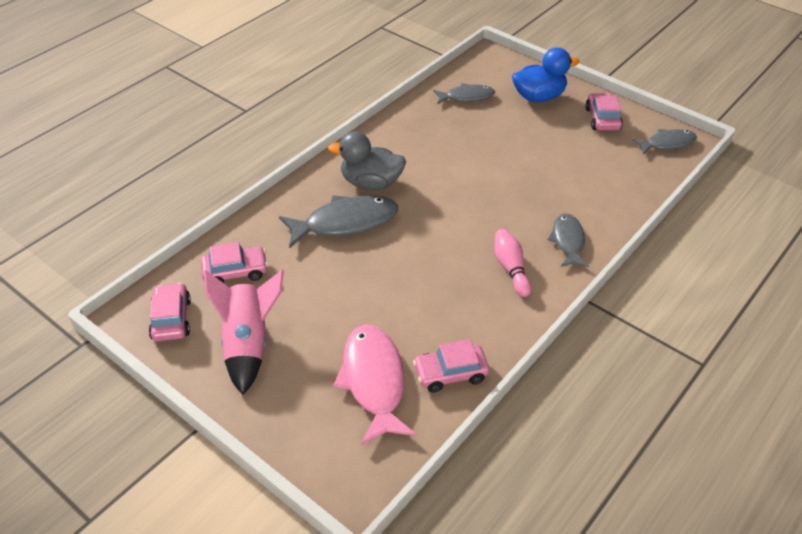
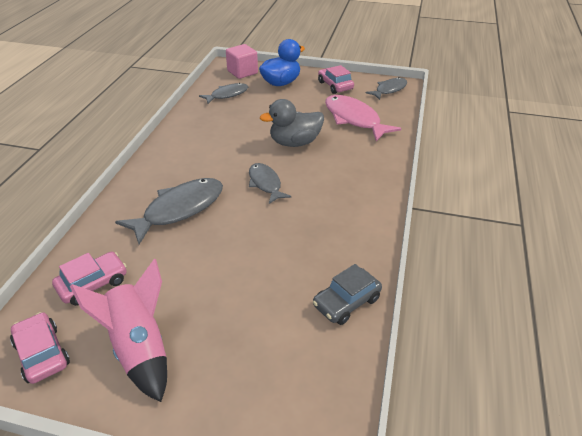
camera: 25 degrees left, 5 degrees down
grey duck [328,132,406,190] -> grey duck moved to [260,99,324,147]
pink fish [333,325,416,445] -> pink fish moved to [325,95,401,141]
pink car [413,339,489,393] -> grey car [313,264,382,325]
pink bowling pin [495,229,531,297] -> none
grey fish [547,213,589,267] -> grey fish moved to [249,163,291,204]
none -> pink cube [226,44,258,79]

